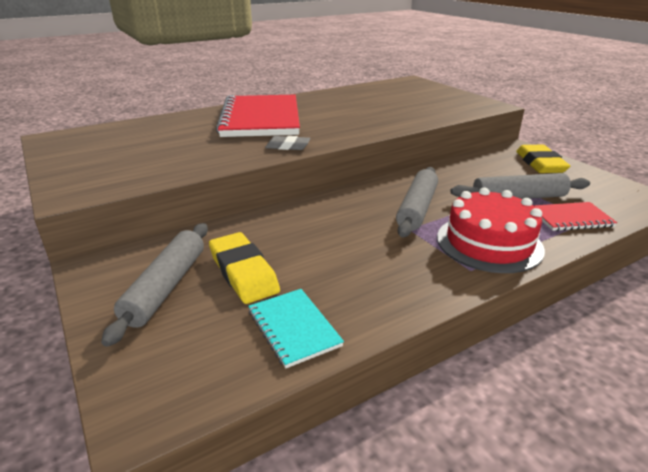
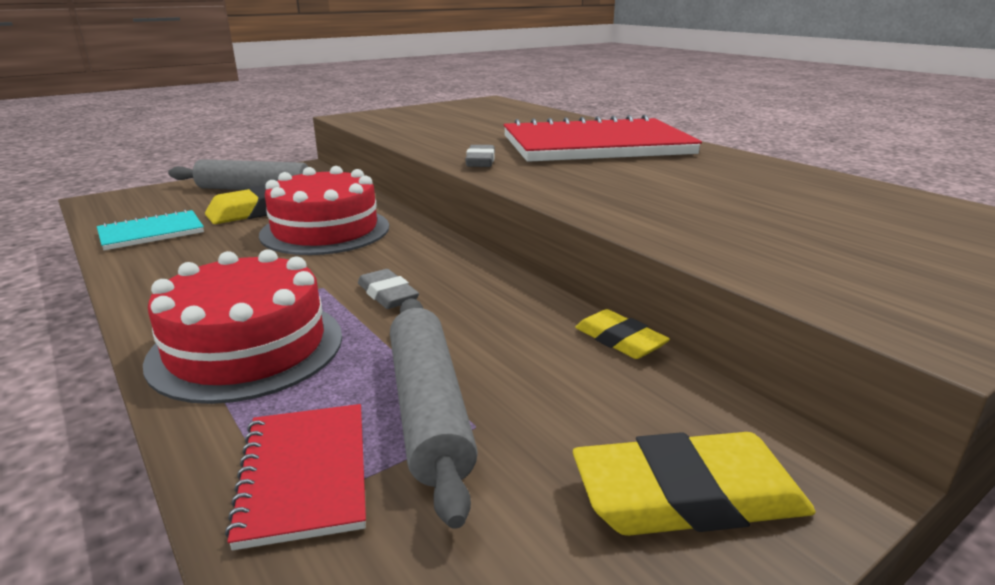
camera: 85 degrees right, 5 degrees down
grey rolling pin [396,167,438,237] -> grey eraser [358,269,419,309]
none -> red cake [259,166,389,255]
none -> yellow eraser [575,309,670,359]

